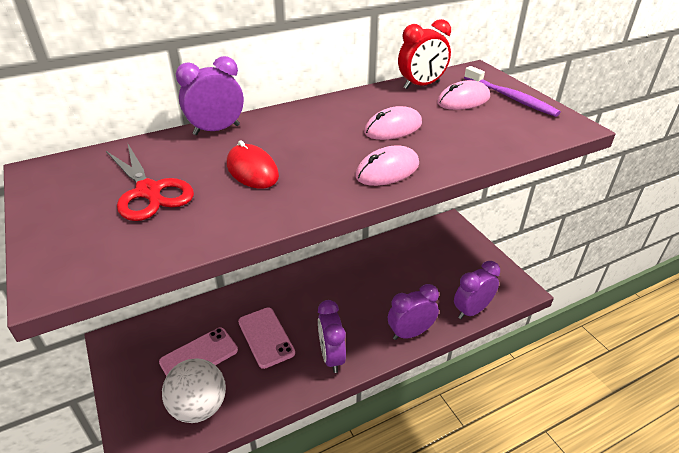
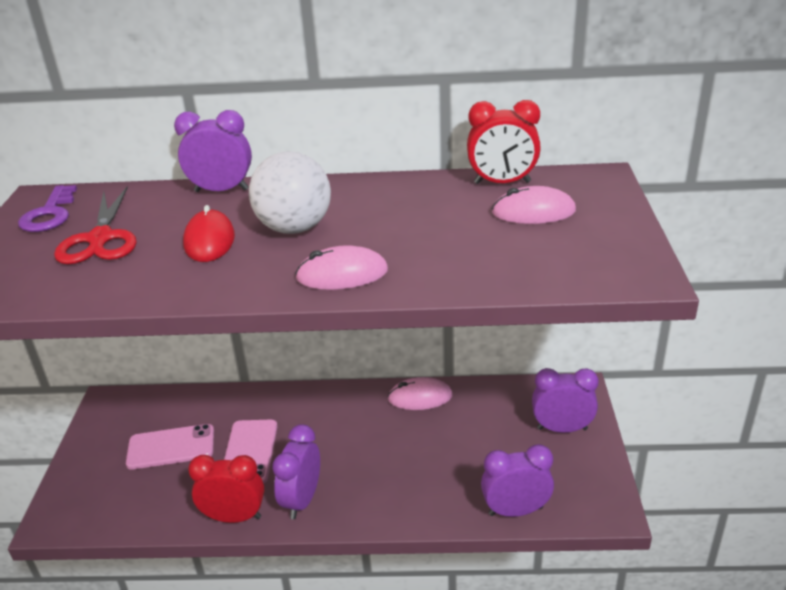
camera: 30 degrees right, 5 degrees down
white ball [162,358,226,423] -> white ball moved to [249,152,331,234]
pink mouse [364,106,422,140] -> pink mouse moved to [387,377,453,410]
purple clock [388,284,439,340] -> purple clock moved to [532,368,599,433]
purple toothbrush [464,66,561,117] -> none
none -> purple key [18,185,77,232]
none -> red clock [188,455,264,523]

